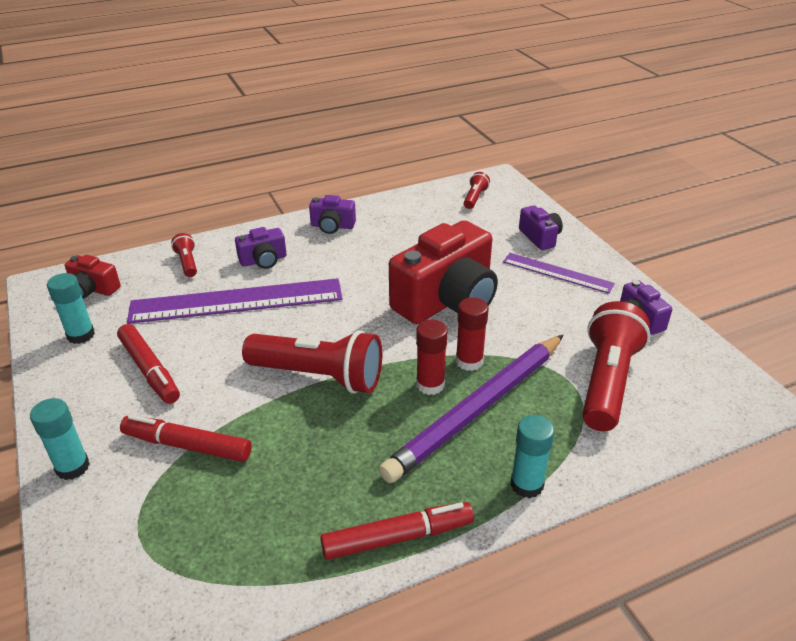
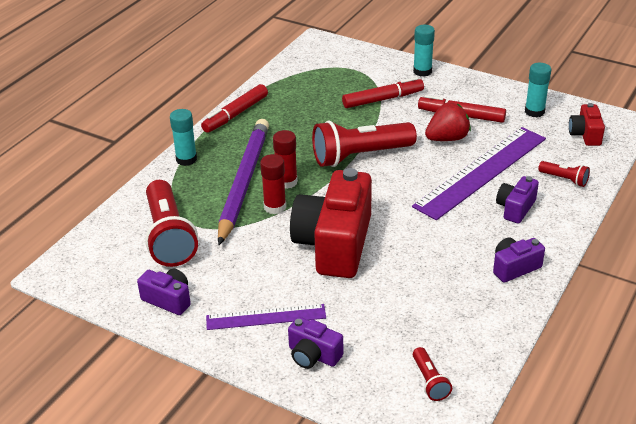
camera: 145 degrees right, 0 degrees up
red camera [65,255,121,299] -> red camera turned 75 degrees counterclockwise [569,103,605,146]
none -> red strawberry [425,102,471,141]

